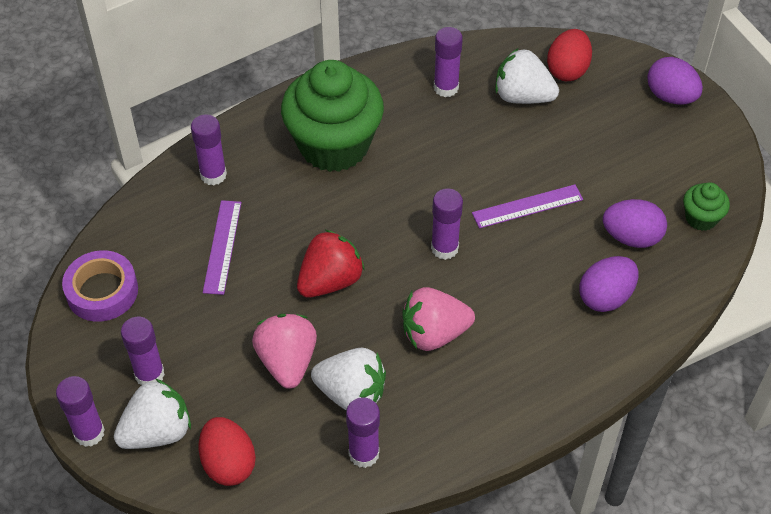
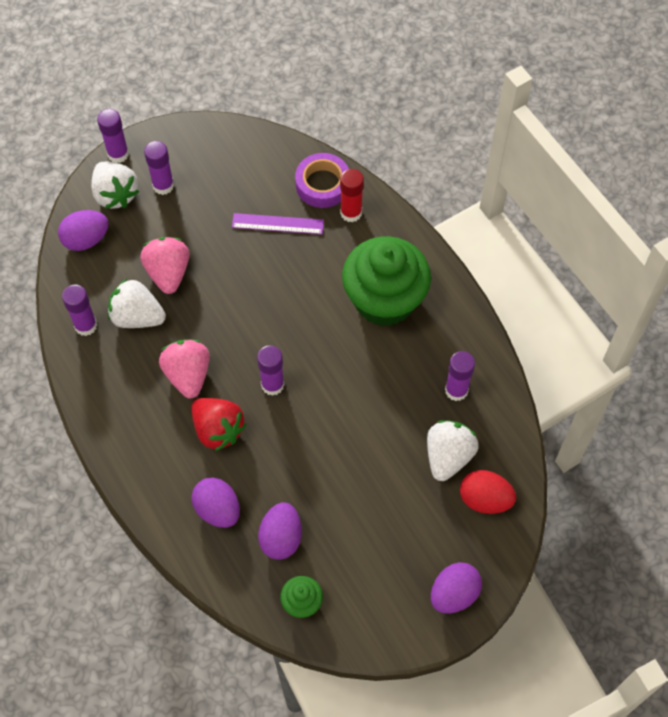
camera: 90 degrees right, 10 degrees up
purple tape [62,250,138,322] -> purple tape moved to [295,153,349,208]
purple glue stick [191,114,227,185] -> red glue stick [340,169,364,222]
red egg [199,417,256,486] -> purple egg [58,210,109,251]
pink strawberry [252,314,317,389] -> pink strawberry turned 90 degrees counterclockwise [140,237,190,294]
red strawberry [297,230,365,298] -> red strawberry moved to [191,398,246,451]
white strawberry [311,348,386,410] -> white strawberry turned 90 degrees clockwise [108,279,166,328]
purple ruler [472,184,583,228] -> none

